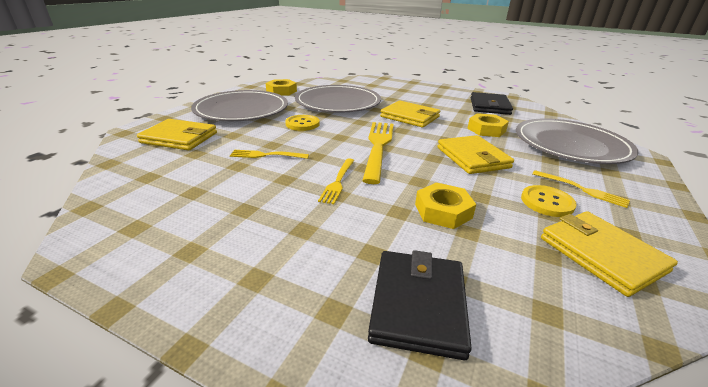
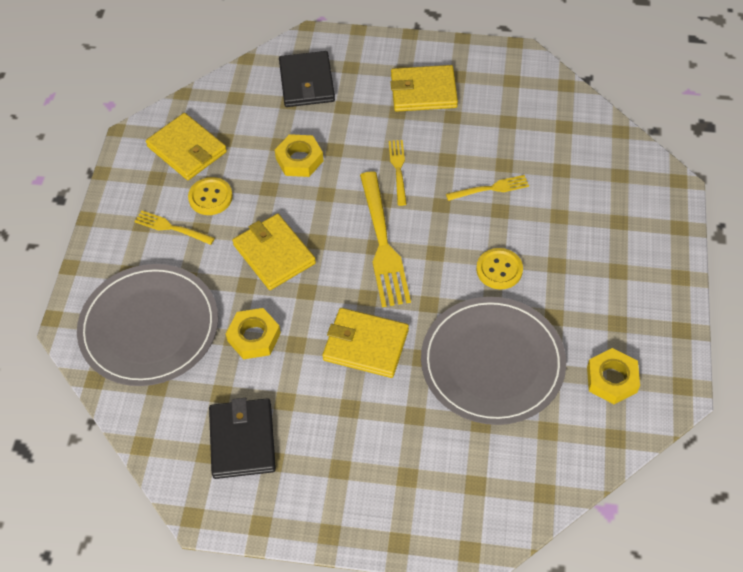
camera: 165 degrees right, 25 degrees up
yellow wallet [137,119,217,150] -> yellow wallet moved to [391,65,458,112]
grey plate [191,90,288,121] -> none

